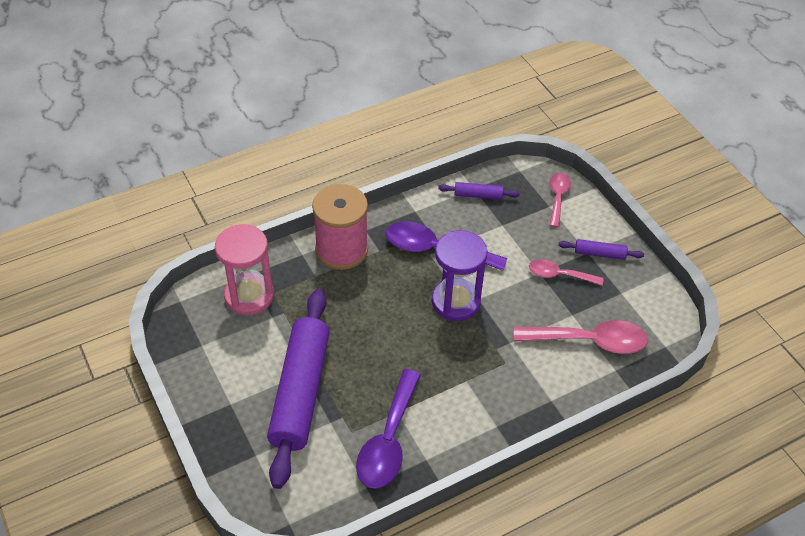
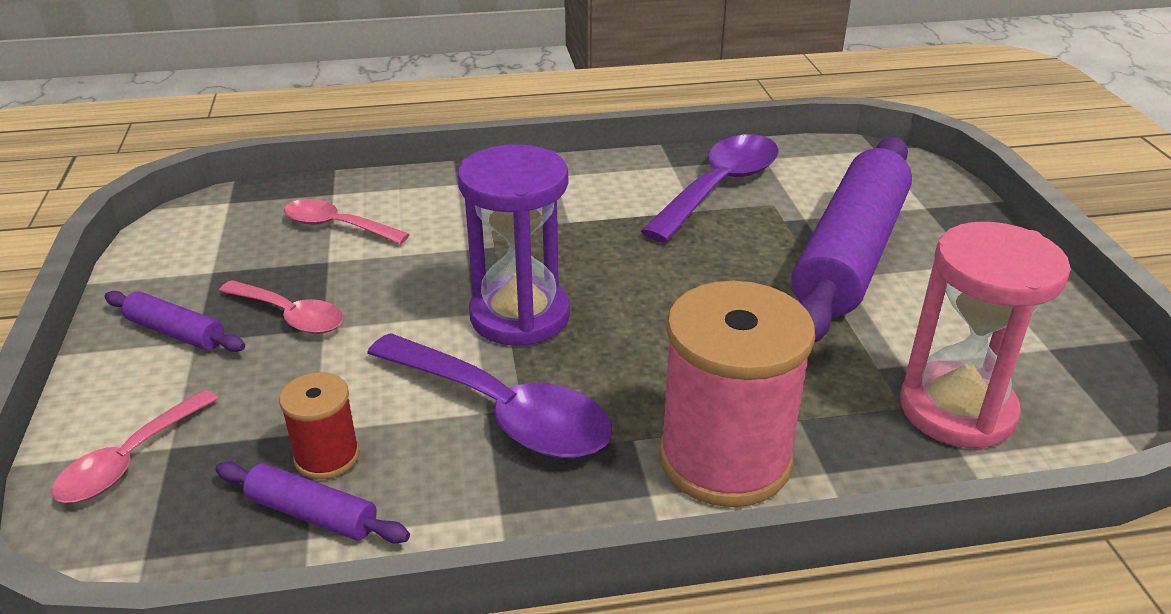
camera: 160 degrees left, 15 degrees down
pink spoon [514,320,648,354] -> pink spoon [284,199,410,244], size x0.60
none -> red spool [279,372,360,479]

